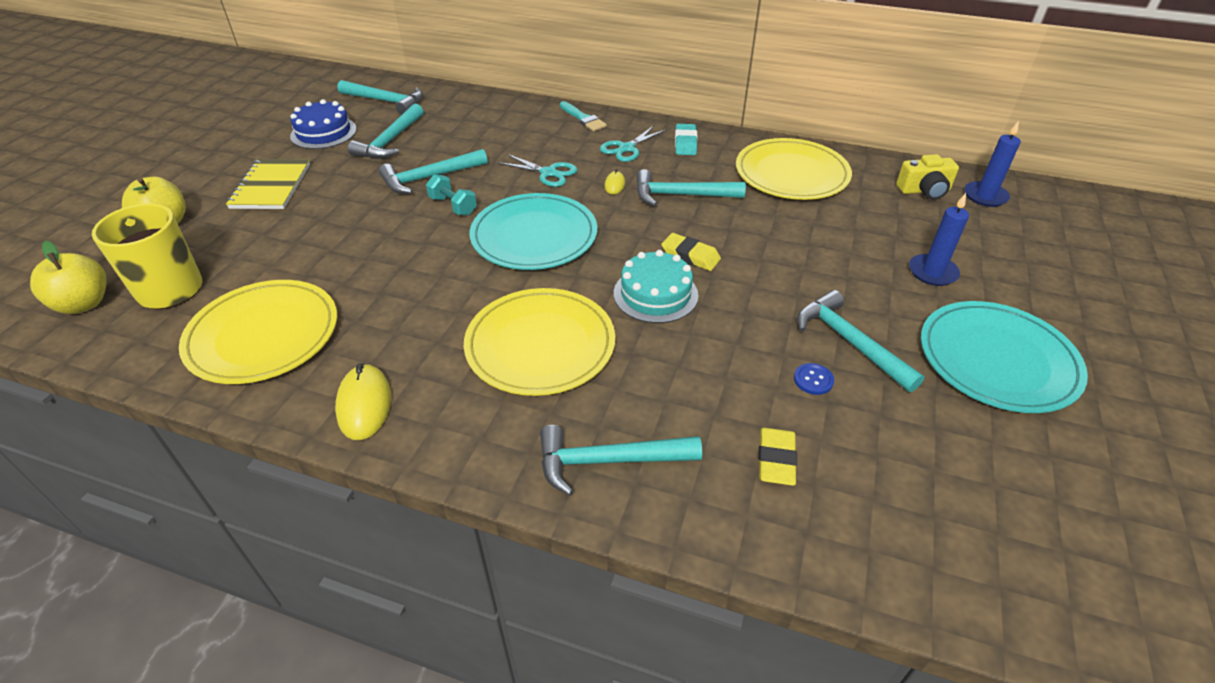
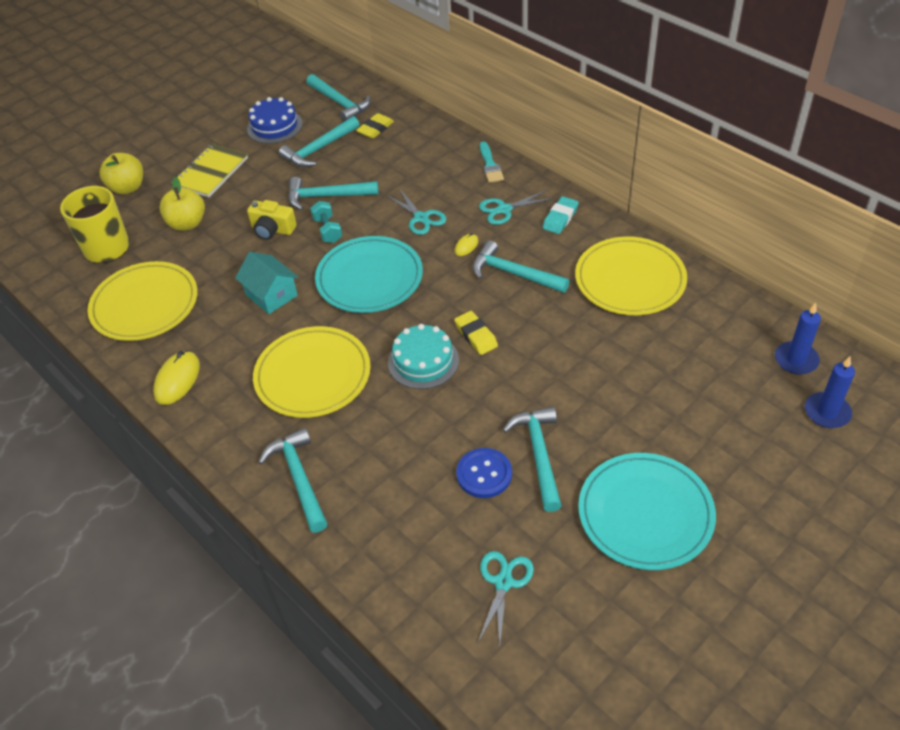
camera: 30 degrees right, 5 degrees up
yellow apple [30,241,107,314] -> yellow apple moved to [159,177,205,231]
turquoise hammer [540,425,702,496] -> turquoise hammer turned 45 degrees clockwise [258,428,327,532]
yellow eraser [758,428,797,486] -> yellow eraser moved to [356,113,394,139]
blue button [794,363,834,395] -> blue button [456,448,512,498], size x1.75
yellow camera [896,154,959,200] -> yellow camera moved to [247,200,297,240]
blue candle [909,193,969,286] -> blue candle moved to [805,356,855,428]
none -> turquoise house [235,252,298,314]
none -> turquoise scissors [478,551,534,645]

